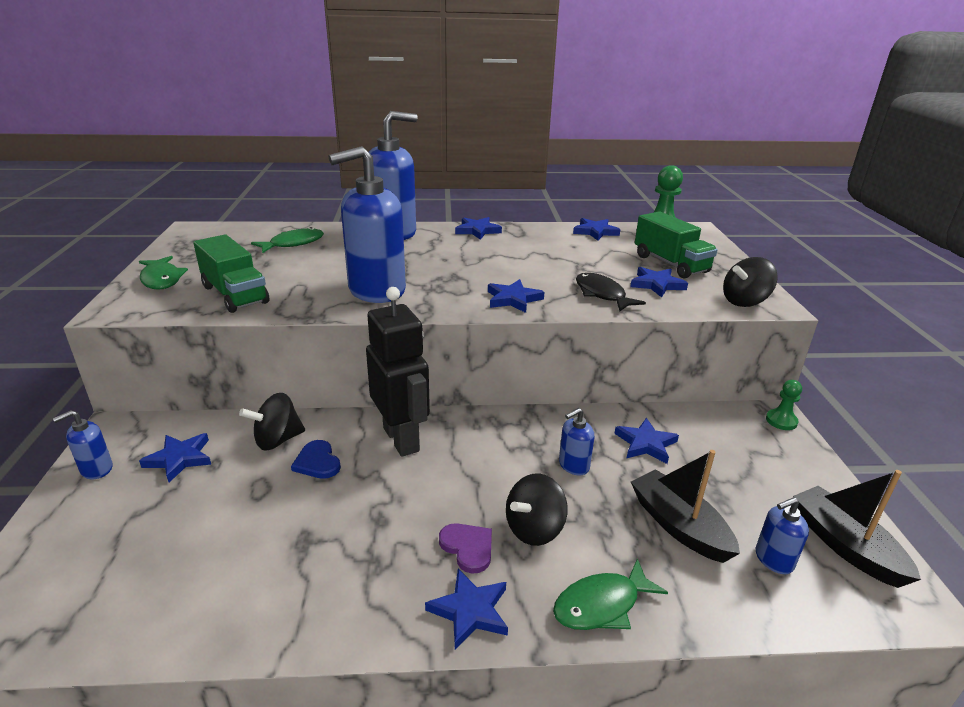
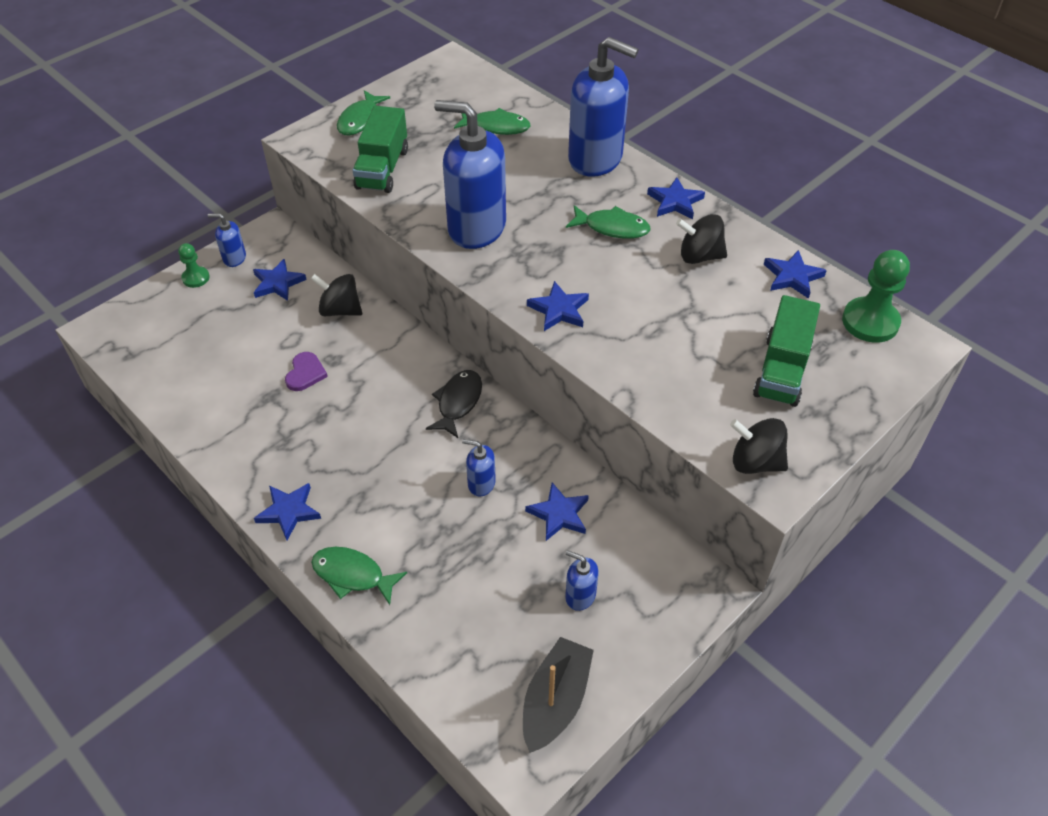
camera: 50 degrees right, 20 degrees up
blue heart [291,440,341,479] -> none
black robot [366,287,430,457] -> none
purple heart [439,523,492,574] -> purple heart moved to [285,352,328,391]
black spinning top [506,474,568,546] -> black spinning top moved to [676,214,727,264]
black fish [576,273,646,312] -> black fish moved to [426,370,482,438]
blue star [630,267,688,298] -> none
black boat [631,450,740,563] -> none
blue soap dispenser [756,497,809,574] -> blue soap dispenser moved to [565,550,599,611]
green pawn [766,380,802,430] -> green pawn moved to [178,243,210,288]
none -> green fish [566,205,651,239]

